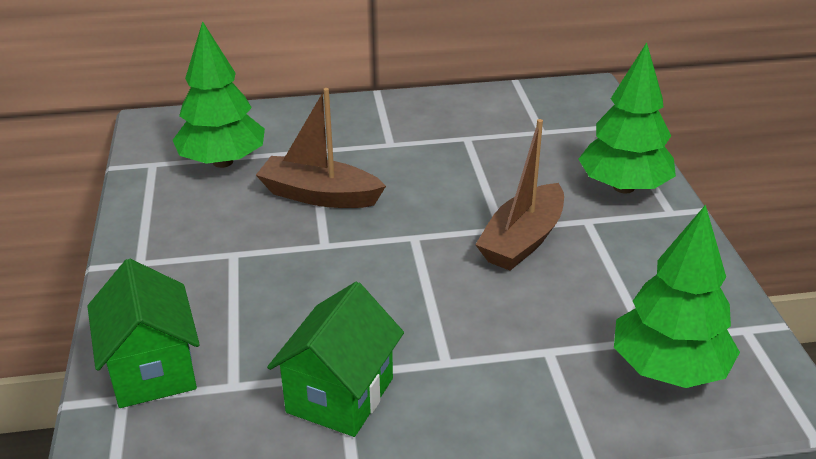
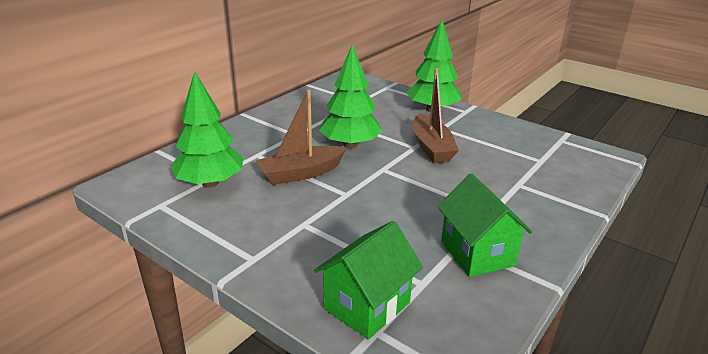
camera: 45 degrees left, 5 degrees down
green house [87,259,200,408] -> green house turned 75 degrees counterclockwise [314,221,423,339]
green tree [614,205,740,388] -> green tree moved to [319,44,382,149]

